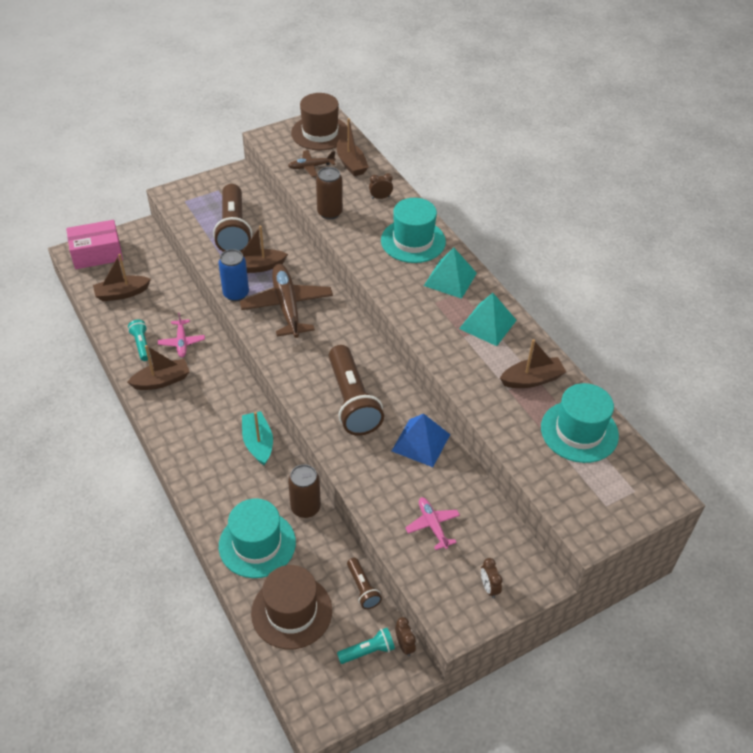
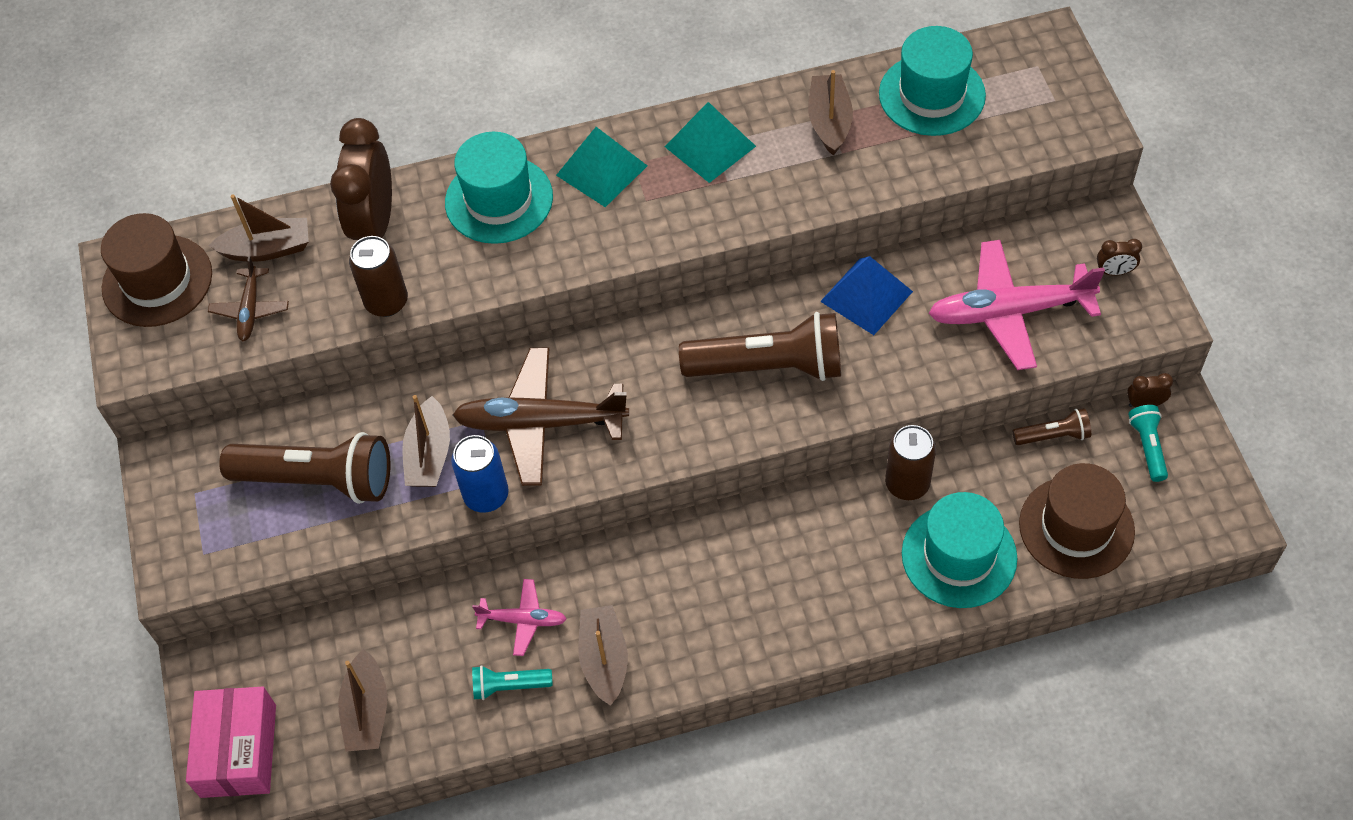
camera: 70 degrees left, 10 degrees up
turquoise boat [242,411,273,466] -> none
brown clock [369,173,393,199] -> brown clock [330,118,392,240], size x2.37
pink plane [405,497,460,550] -> pink plane [928,240,1105,370], size x1.95

